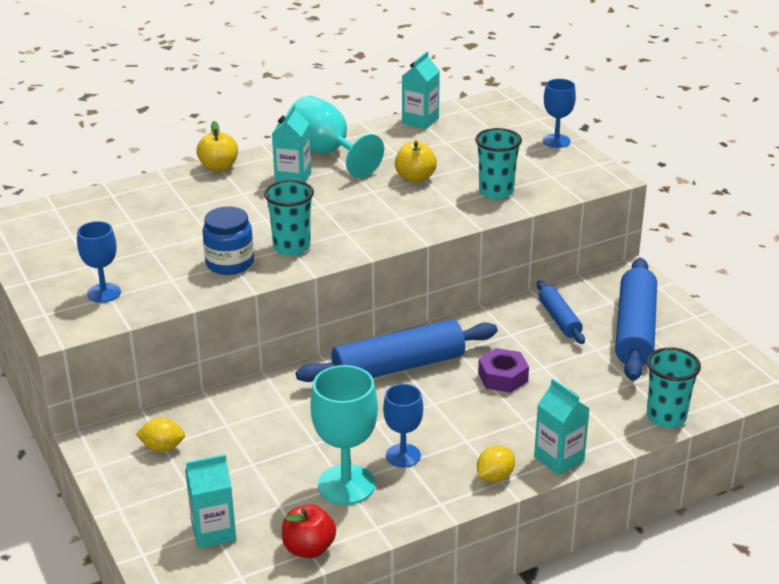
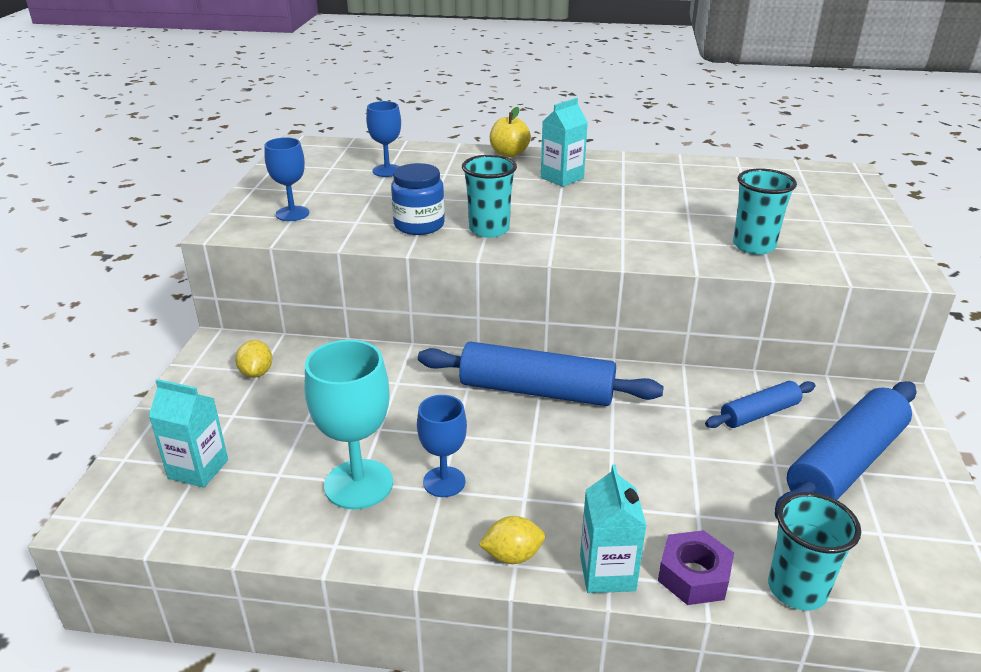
camera: 35 degrees right, 0 degrees up
yellow lemon [136,417,185,452] -> yellow lemon turned 45 degrees clockwise [235,340,272,378]
red apple [282,504,336,558] -> none
turquoise goblet [290,96,384,178] -> none
yellow apple [395,141,437,183] -> none
turquoise carton [402,51,440,129] -> none
purple nut [478,348,529,393] -> purple nut moved to [658,530,734,605]
blue rolling pin [537,281,585,344] -> blue rolling pin turned 45 degrees clockwise [705,381,815,428]
blue goblet [543,79,576,148] -> blue goblet moved to [366,101,401,177]

